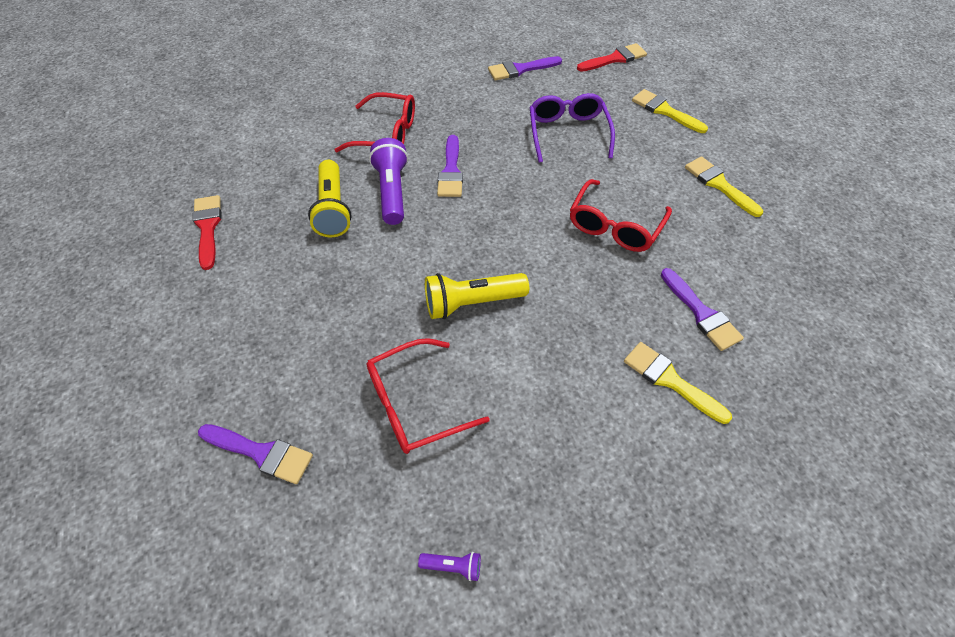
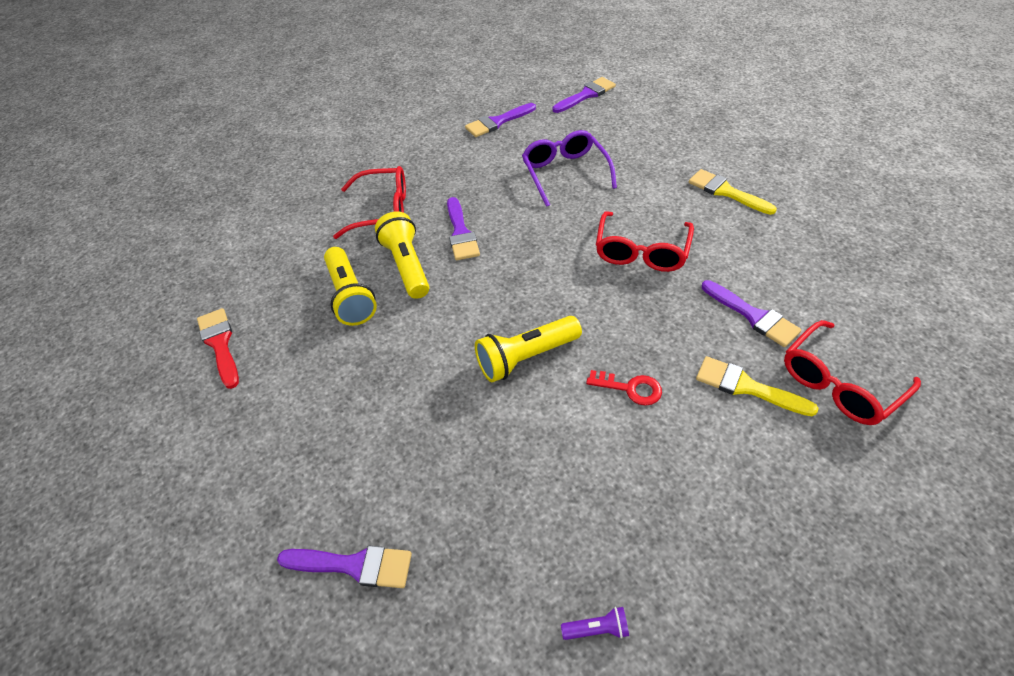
camera: 10 degrees left, 5 degrees down
red glasses [366,338,490,454] -> red glasses moved to [784,320,921,425]
purple flashlight [369,138,408,225] -> yellow flashlight [375,212,429,299]
red brush [577,43,647,72] -> purple brush [553,77,616,113]
yellow brush [632,89,708,133] -> none
none -> red key [586,370,662,406]

